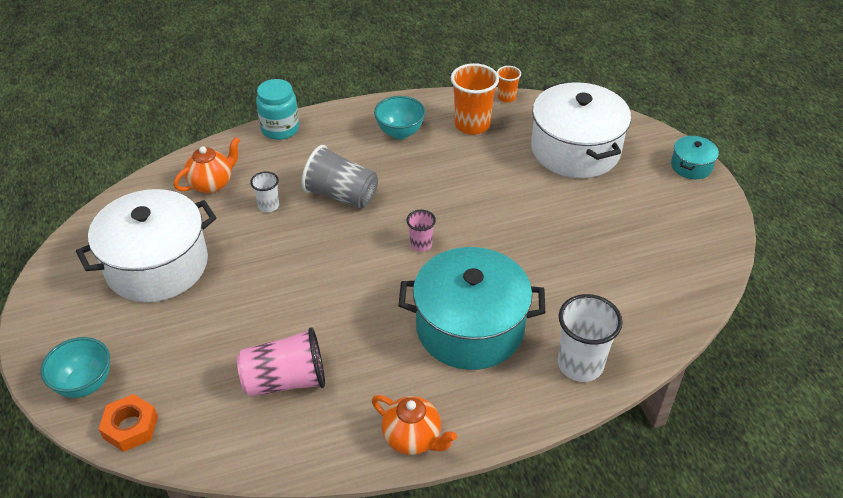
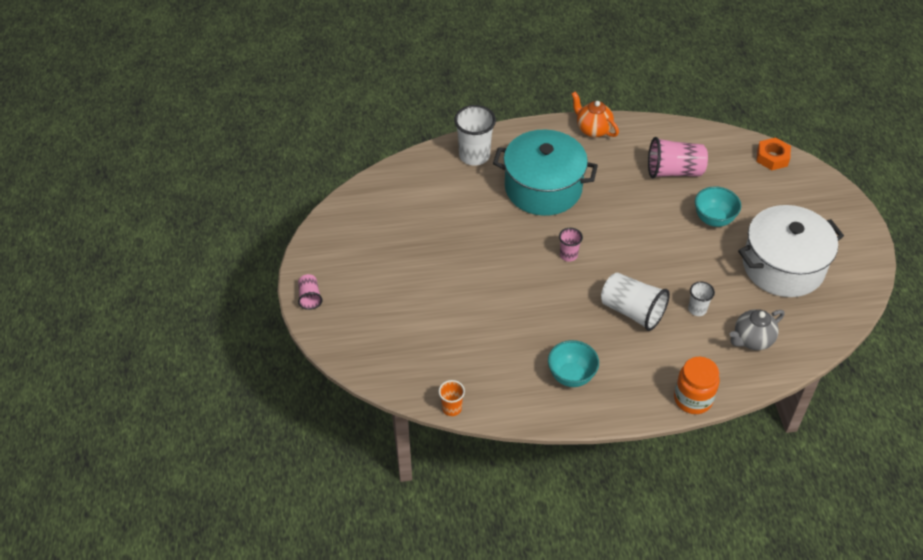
camera: 170 degrees left, 5 degrees up
turquoise bowl [41,337,110,398] -> turquoise bowl moved to [695,186,741,227]
orange teapot [174,137,240,194] -> grey teapot [730,309,785,350]
turquoise jar [256,79,299,140] -> orange jar [674,357,720,414]
grey cup [301,145,378,209] -> white cup [601,272,670,331]
orange cup [451,63,499,135] -> none
white pot [531,82,631,178] -> none
turquoise pot [671,136,719,179] -> pink cup [298,274,323,310]

